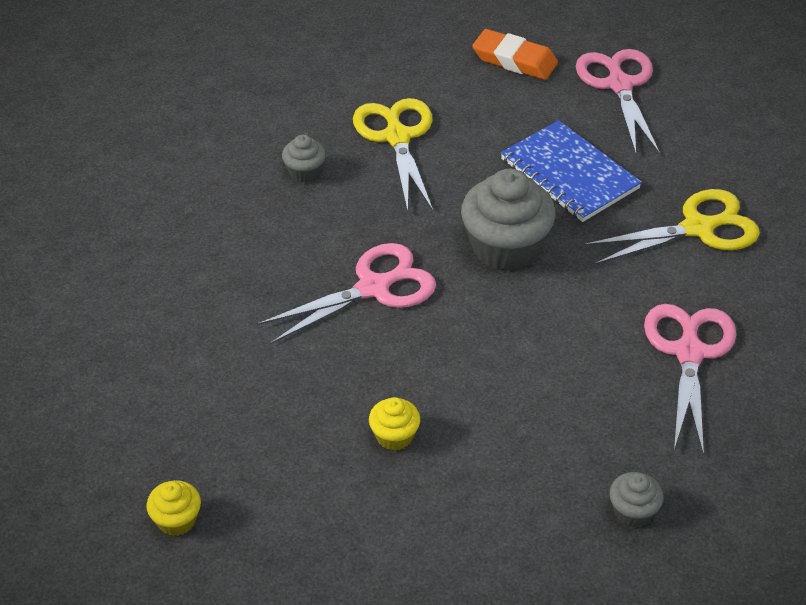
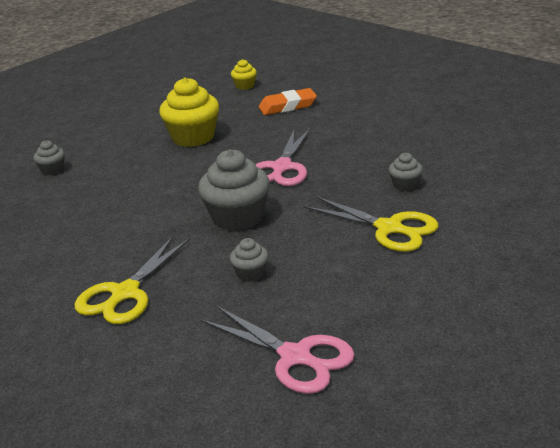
camera: 140 degrees right, 15 degrees down
yellow cupcake [369,397,420,451] -> yellow cupcake [159,77,219,147], size x2.02
orange eraser [472,29,558,80] -> orange eraser moved to [259,88,317,115]
blue notebook [501,120,642,222] -> grey cupcake [230,238,268,282]
pink scissors [644,304,737,456] -> none

